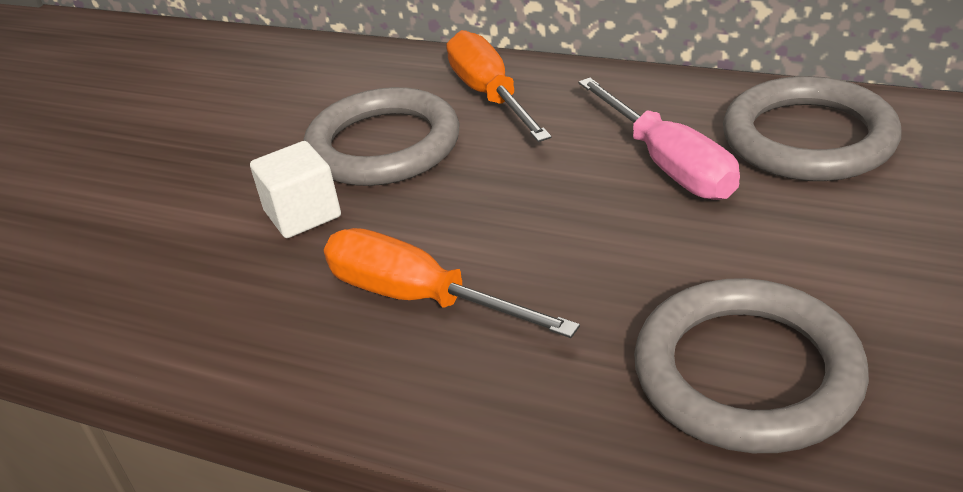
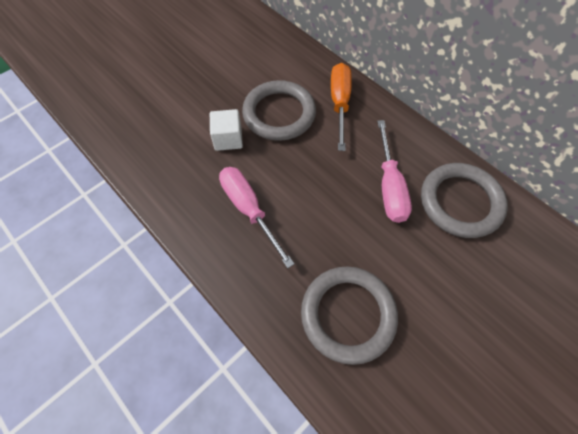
camera: 20 degrees right, 25 degrees up
orange screwdriver [324,228,580,338] -> pink screwdriver [219,167,294,268]

